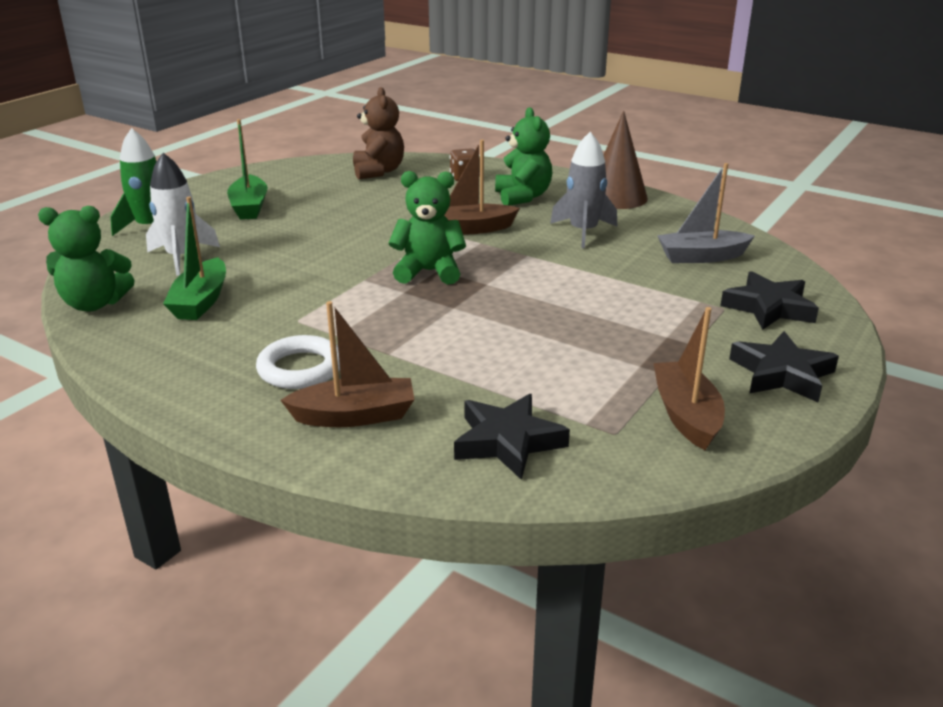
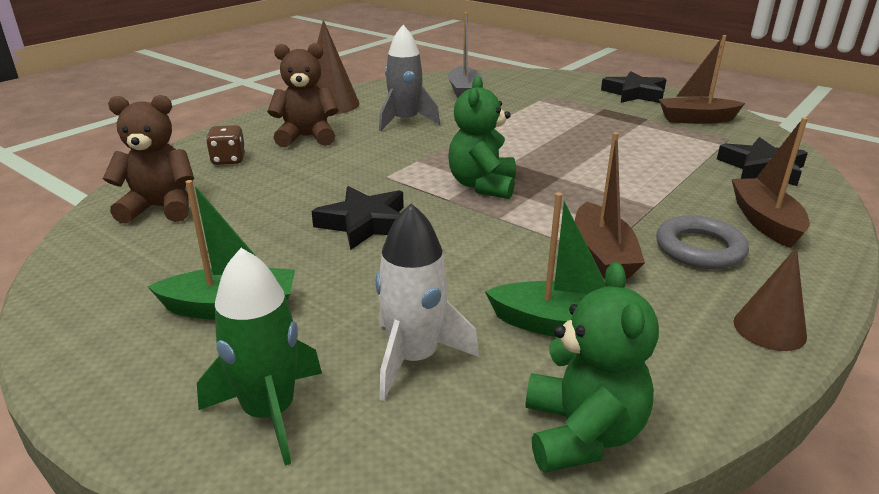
camera: 85 degrees left, 0 degrees up
white ring [256,335,340,389] -> grey ring [656,215,749,269]
brown boat [444,140,520,235] -> brown boat moved to [575,132,645,279]
green teddy bear [495,107,552,206] -> brown teddy bear [267,43,338,147]
black star [720,271,819,330] -> black star moved to [312,186,404,250]
none -> brown cone [733,247,807,351]

